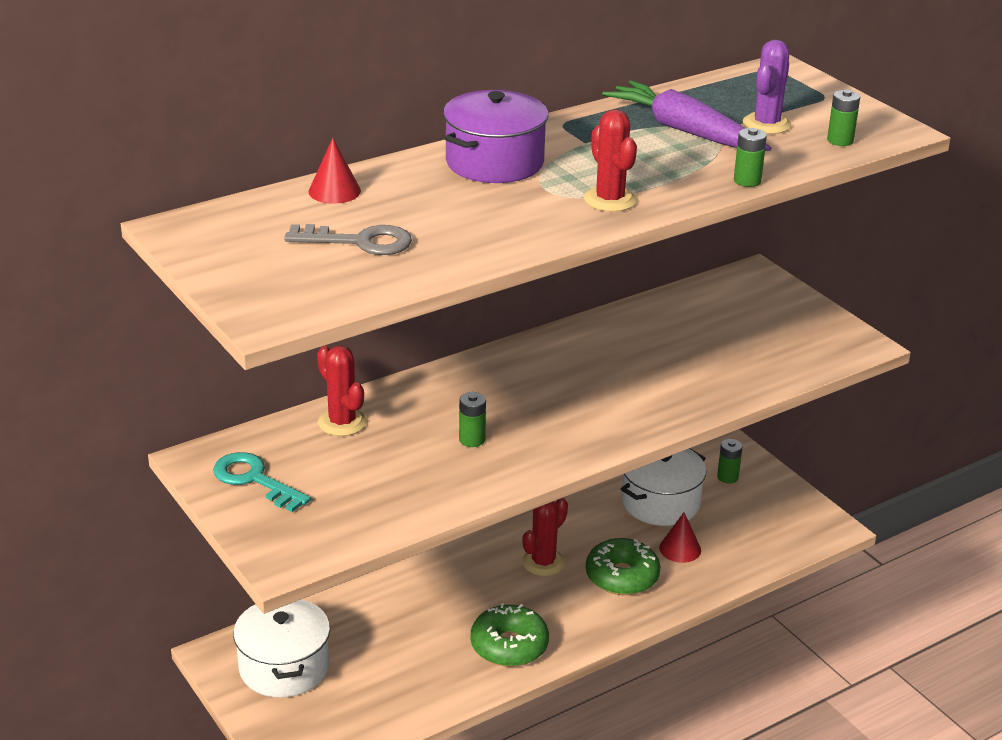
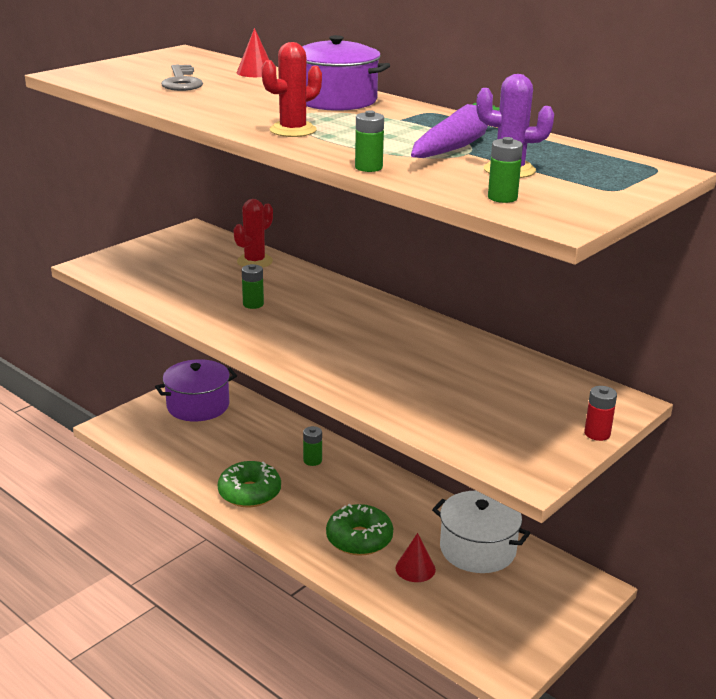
camera: 75 degrees right, 5 degrees down
turquoise key [213,452,311,512] -> none
white pot [233,599,330,698] -> purple pot [155,359,237,421]
red cactus [522,498,568,576] -> none
green battery [717,439,742,484] -> green battery moved to [303,426,322,466]
none -> red battery [584,386,617,441]

